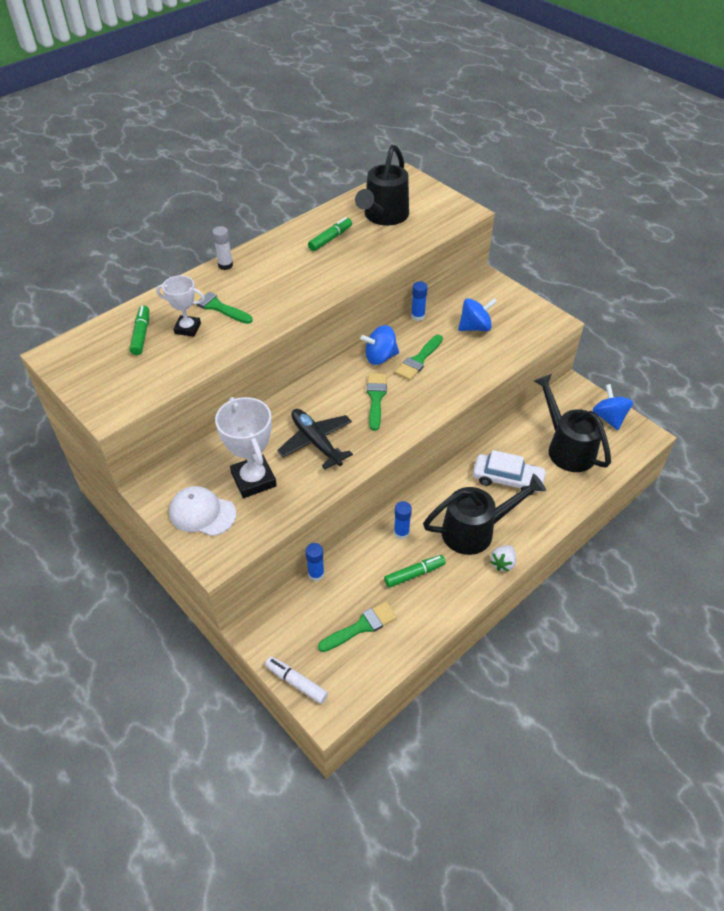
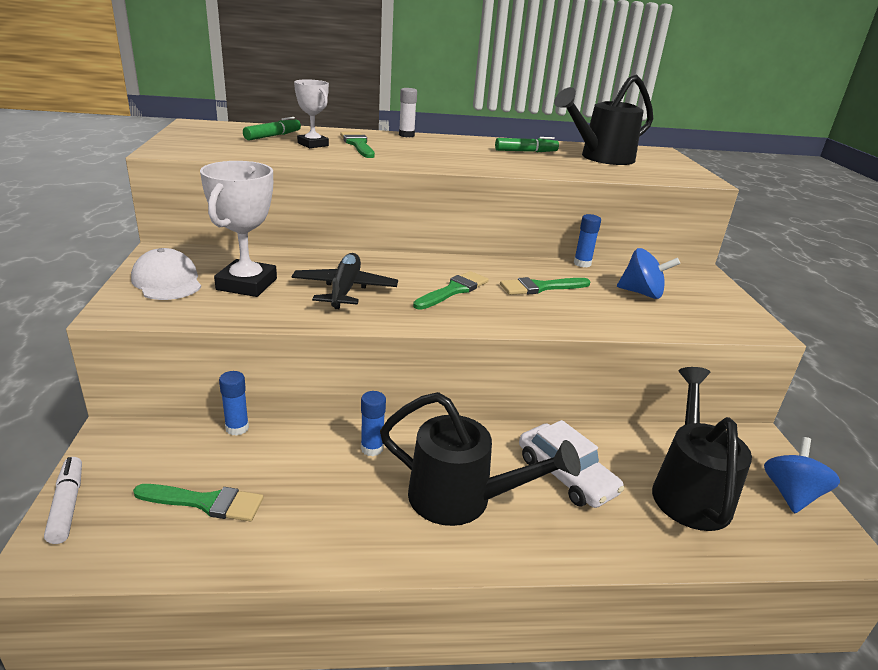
camera: 35 degrees right, 20 degrees down
blue spinning top [360,325,399,365] -> none
green marker [384,555,446,588] -> none
white strawberry [490,545,516,572] -> none

